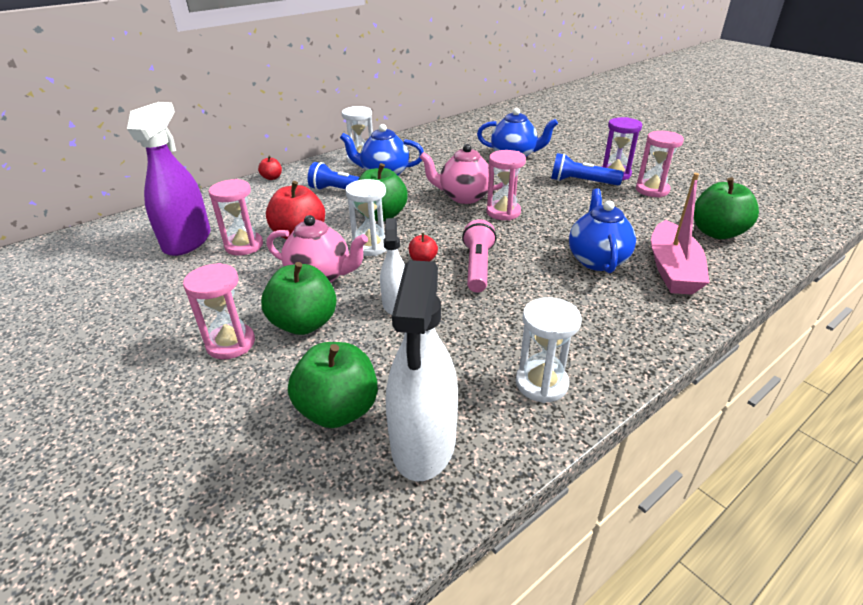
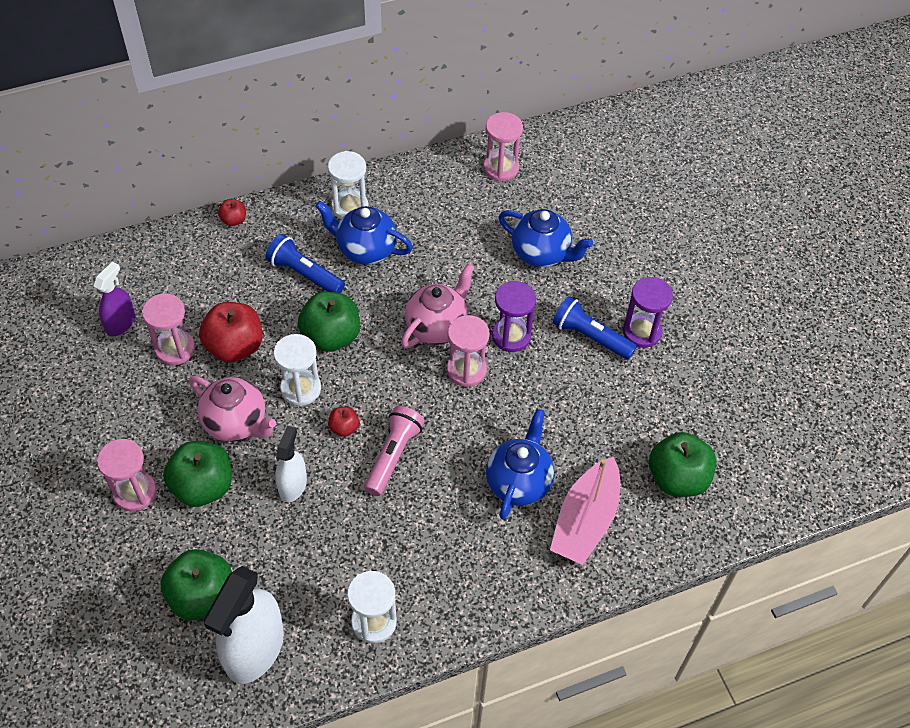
camera: 15 degrees right, 20 degrees up
purple spray bottle [127,102,211,256] -> purple spray bottle [94,262,135,336], size x0.56
pink teapot [419,144,503,204] -> pink teapot turned 105 degrees clockwise [401,263,474,348]
pink hourglass [636,131,684,197] -> pink hourglass moved to [483,112,523,182]
none -> purple hourglass [492,281,536,352]

